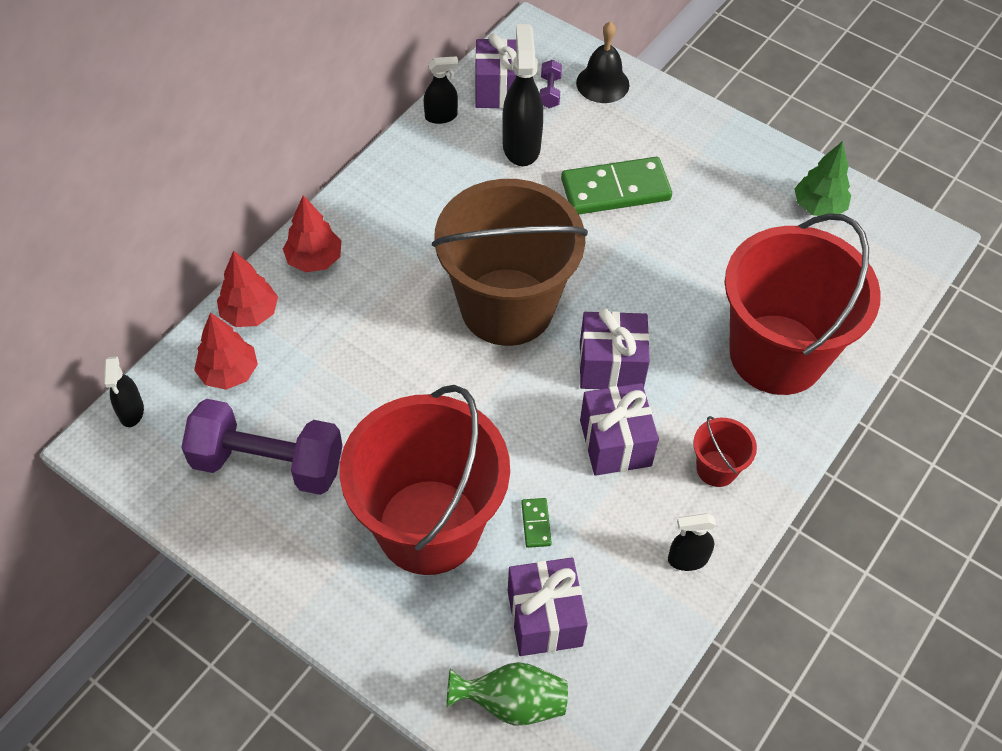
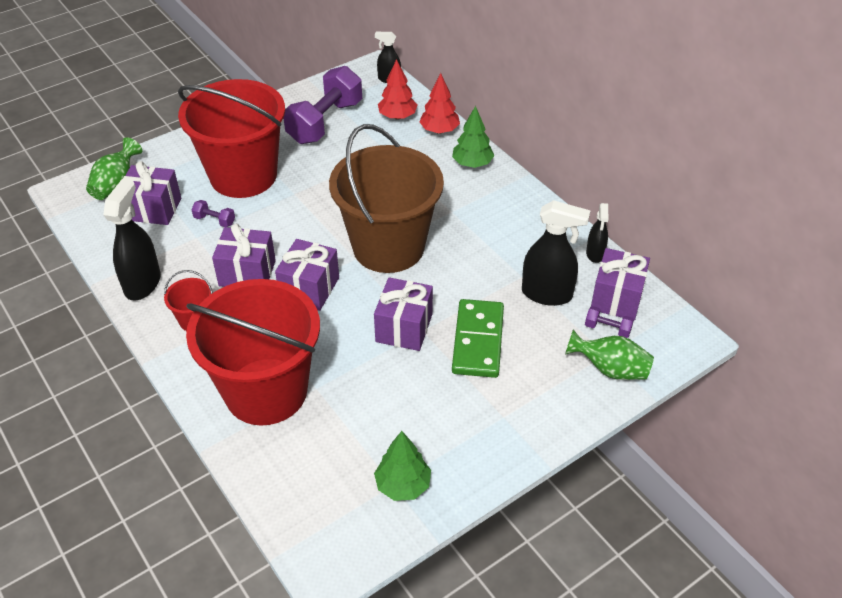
camera: 110 degrees right, 10 degrees down
red tree [283,195,341,272] -> green tree [452,106,494,168]
green domino [521,498,552,548] -> purple dumbbell [192,200,235,227]
black bell [576,21,629,103] -> green vase [565,329,654,380]
black spray bottle [668,513,716,571] -> black spray bottle [103,179,161,300], size x1.75
none -> purple gift [374,277,433,351]

